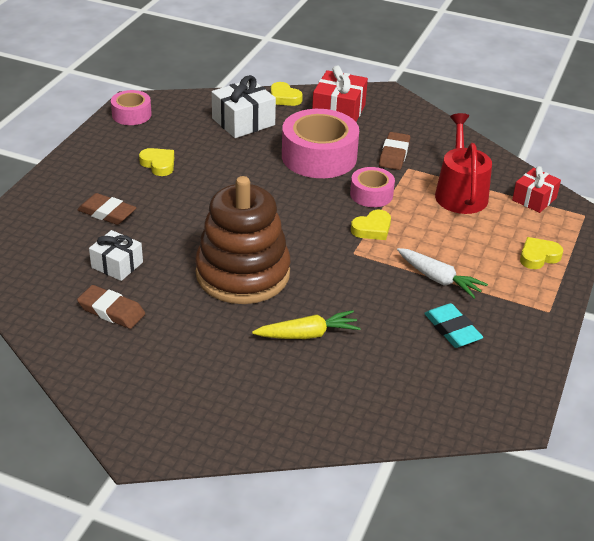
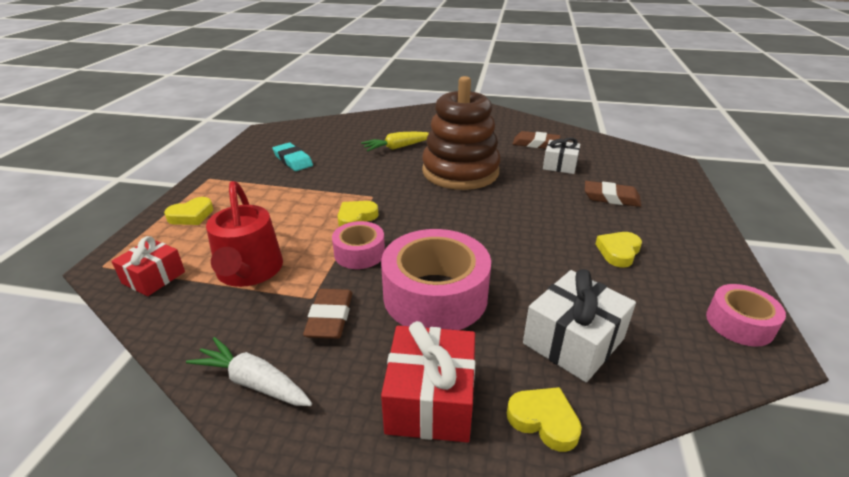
camera: 170 degrees right, 5 degrees down
yellow heart [139,148,174,176] -> yellow heart turned 90 degrees clockwise [595,232,642,267]
white carrot [397,248,488,299] -> white carrot moved to [186,337,312,406]

